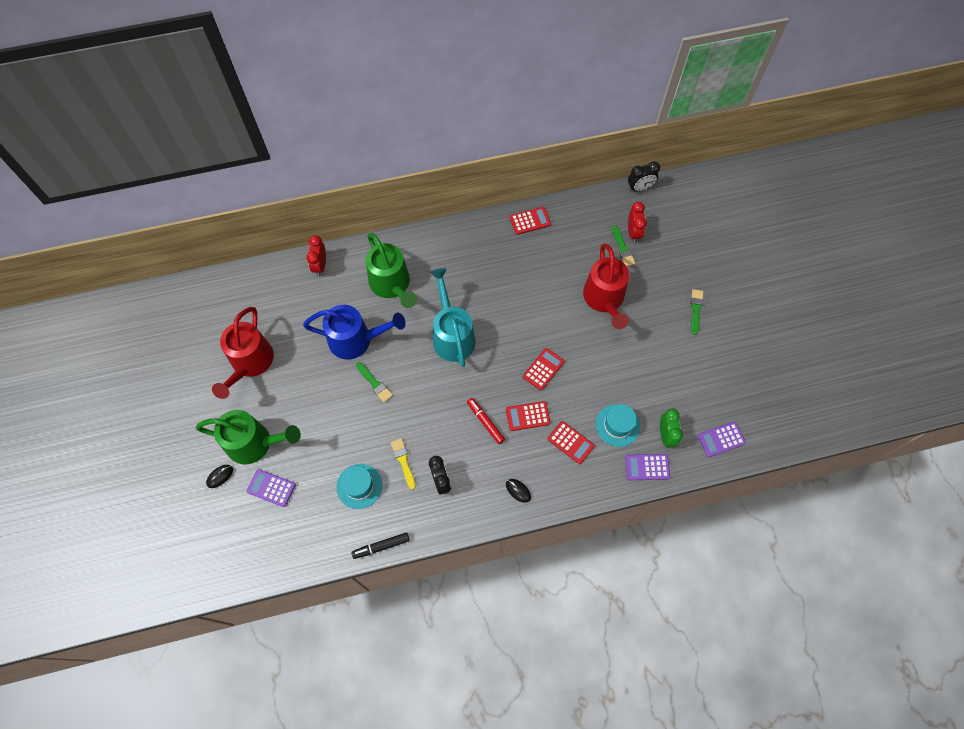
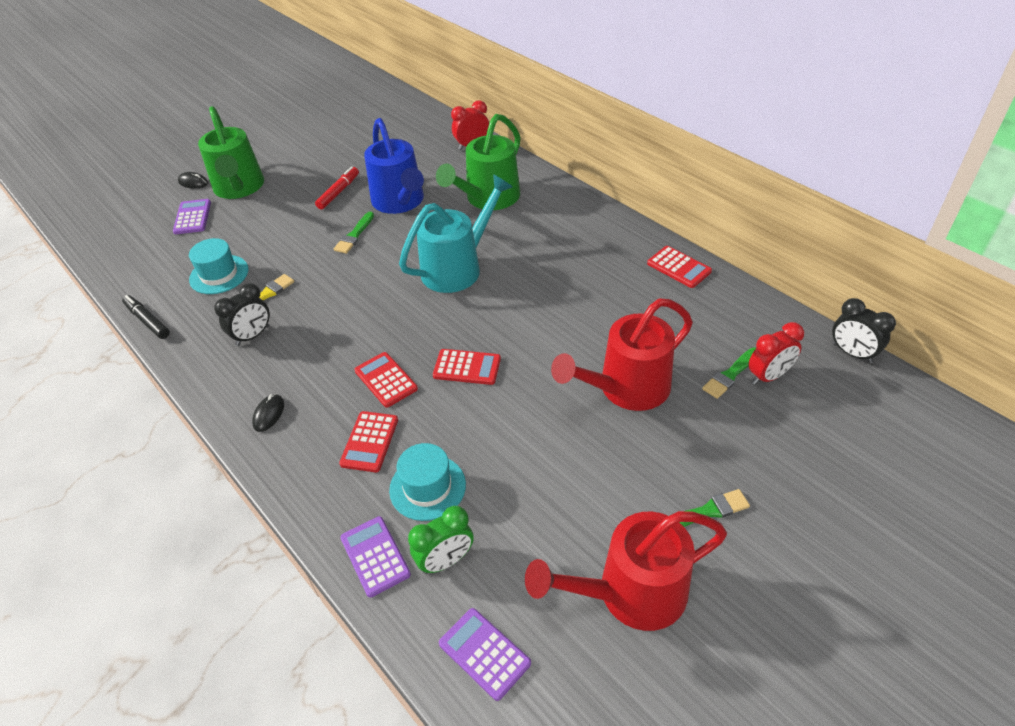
camera: 65 degrees right, 20 degrees down
red watering can [212,307,274,399] -> red watering can moved to [525,511,727,631]
red marker [467,398,505,444] -> red marker moved to [315,166,359,209]

